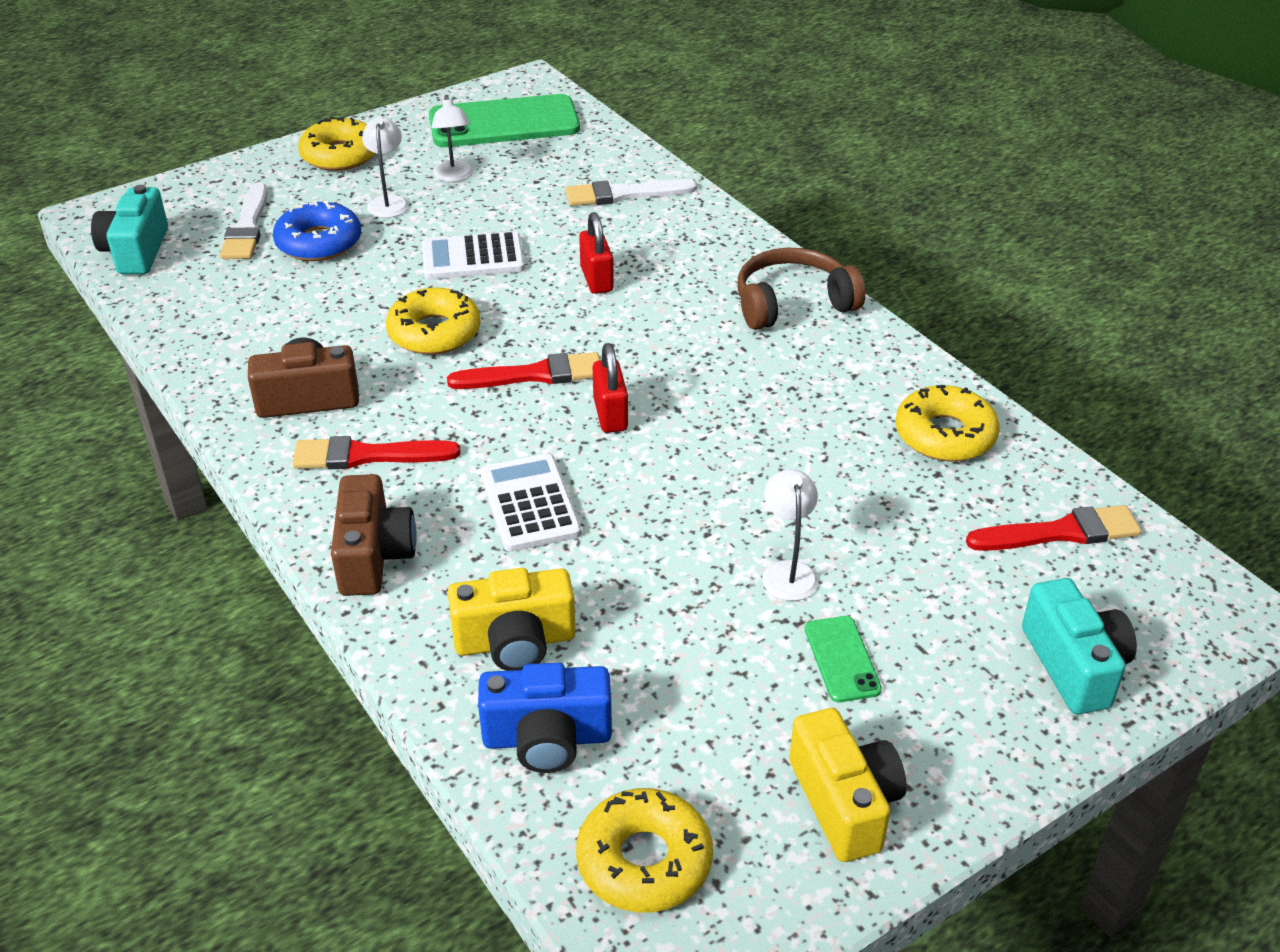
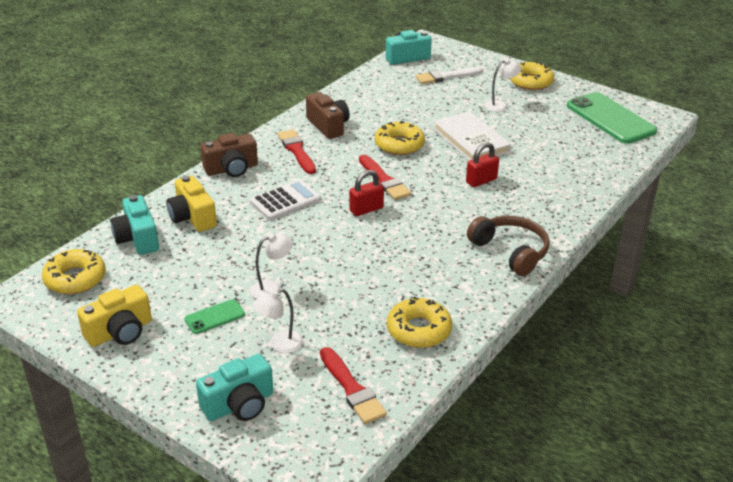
camera: 70 degrees right, 5 degrees down
blue donut [273,200,361,261] -> none
white calculator [422,231,525,280] -> white book [433,111,511,161]
white lamp [431,95,473,182] -> white lamp moved to [253,289,303,353]
blue camera [478,663,612,773] -> turquoise camera [110,195,159,255]
white brush [566,179,697,206] -> none

